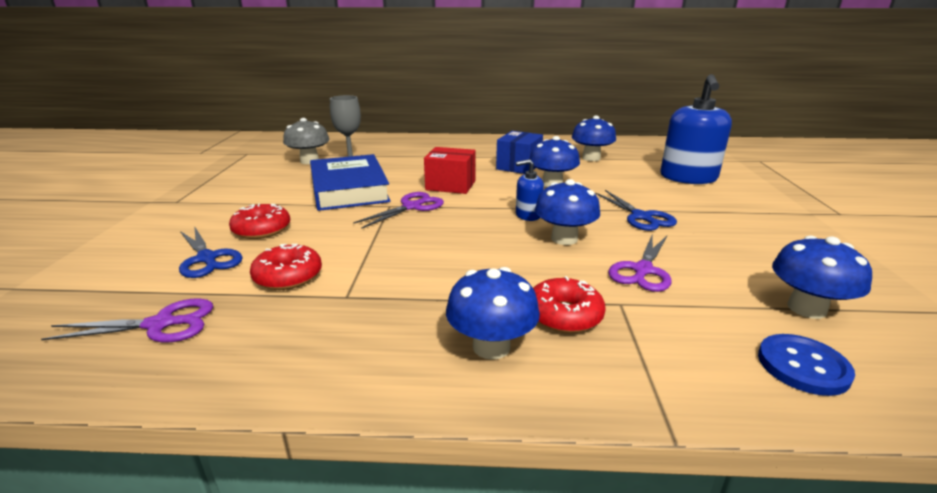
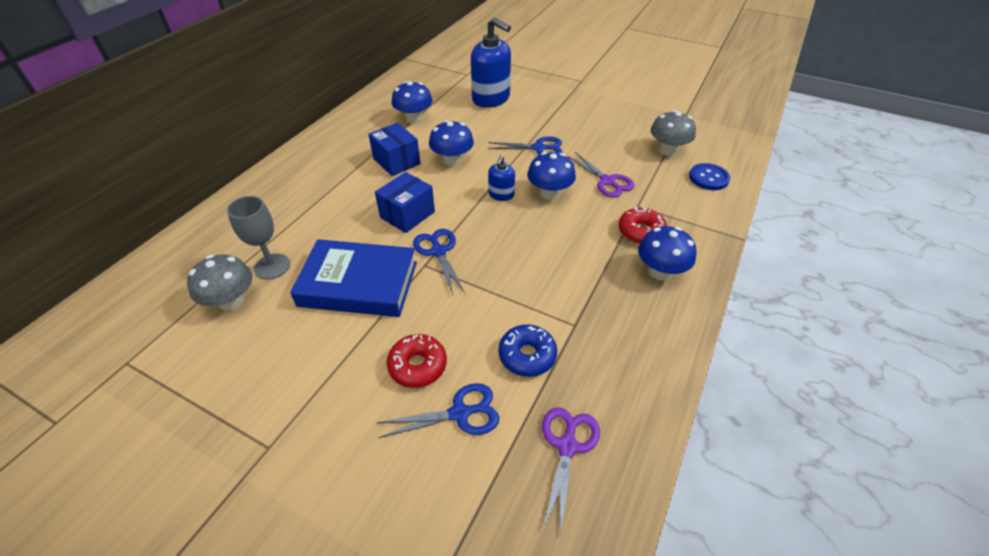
camera: 65 degrees left, 20 degrees up
red donut [250,244,322,290] -> blue donut [499,324,557,377]
purple scissors [353,192,444,229] -> blue scissors [413,229,465,295]
red box [424,147,476,194] -> blue box [375,172,435,233]
blue mushroom [772,236,872,319] -> grey mushroom [651,110,696,156]

